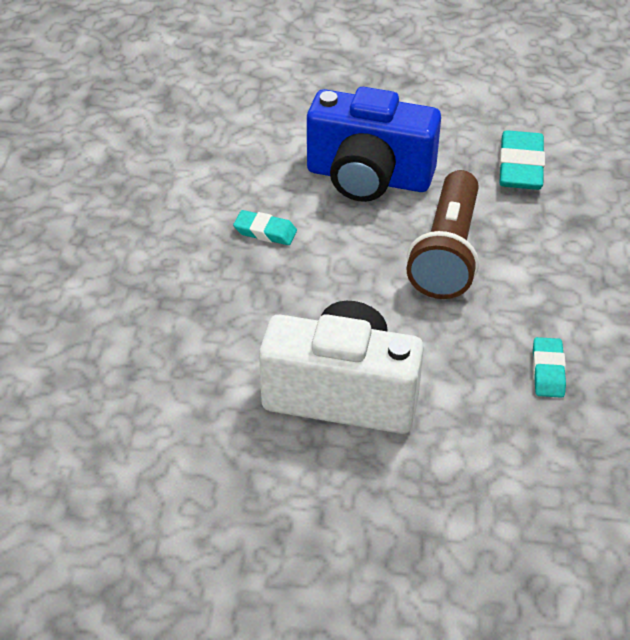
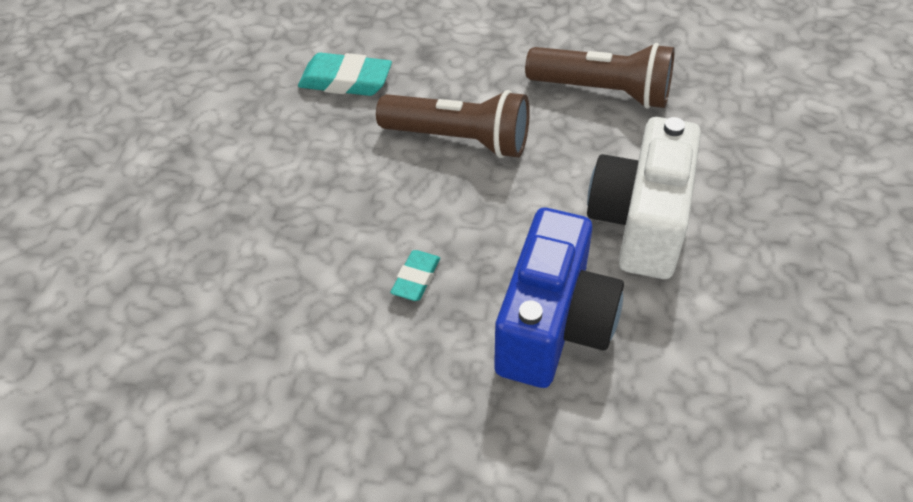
camera: 85 degrees left, 5 degrees up
blue camera [307,87,441,202] -> blue camera moved to [494,208,624,388]
turquoise eraser [533,337,566,398] -> brown flashlight [525,43,675,109]

